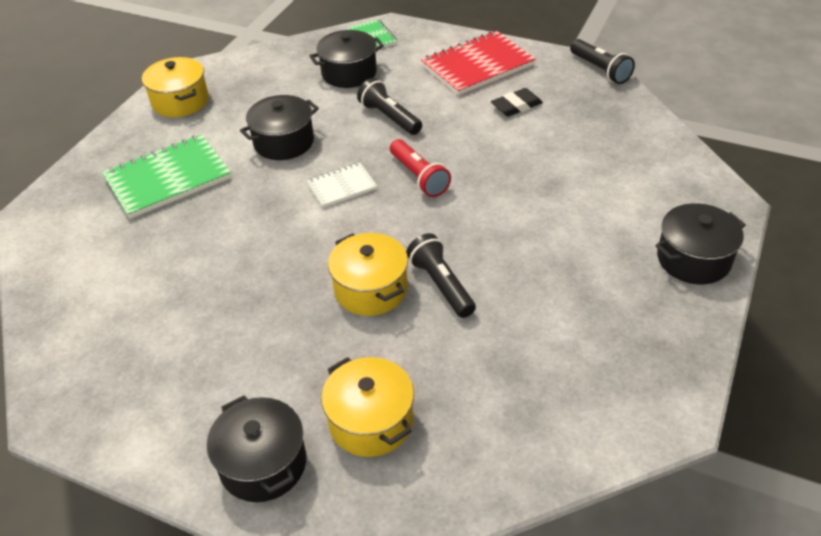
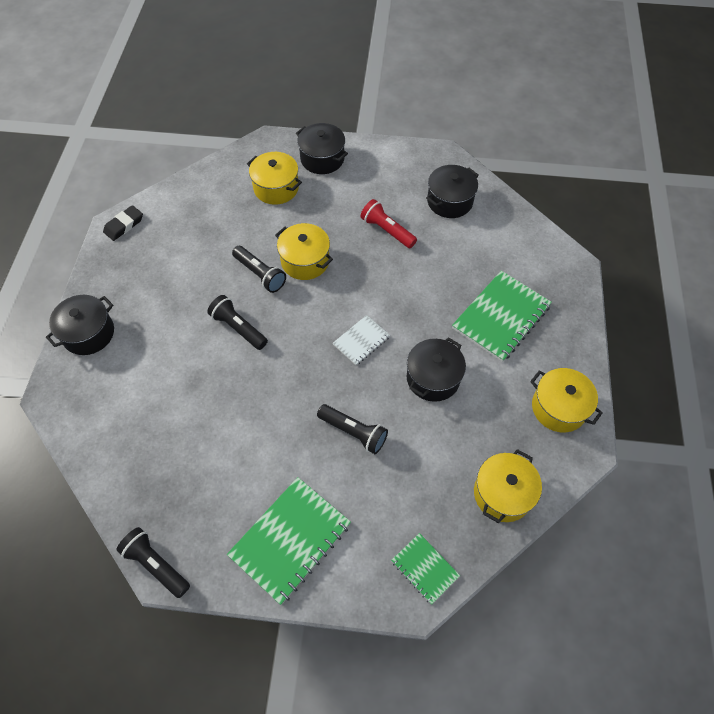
camera: 160 degrees right, 15 degrees up
black pot [310,30,384,88] -> black pot moved to [426,165,479,218]
red flashlight [390,139,451,197] -> red flashlight moved to [360,199,417,248]
red notebook [421,31,536,95] -> green notebook [227,477,351,605]
black eraser [491,88,543,117] -> black eraser moved to [103,205,143,241]
none -> black flashlight [207,295,268,350]
none -> yellow pot [474,449,542,523]

